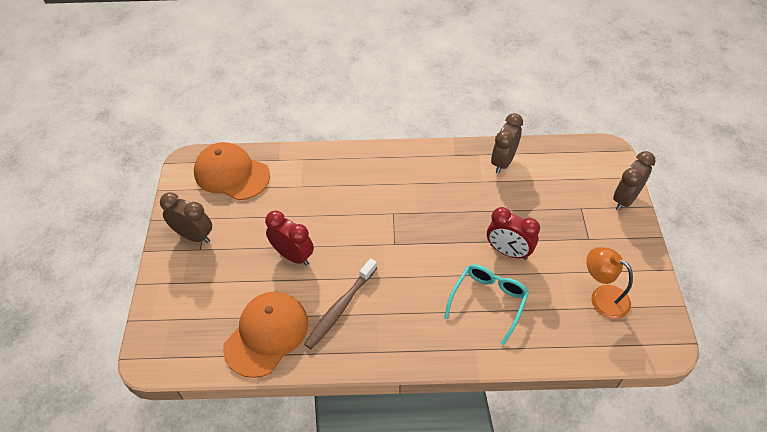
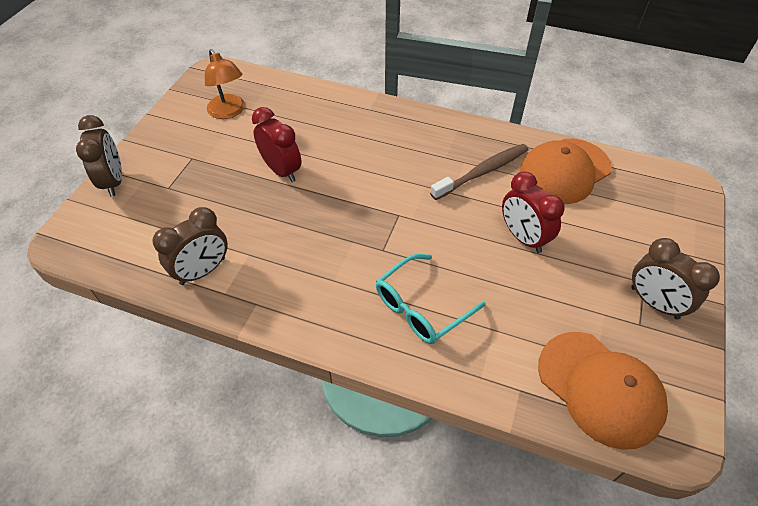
camera: 160 degrees left, 0 degrees up
turquoise glasses [444,264,529,345] -> turquoise glasses moved to [376,254,486,344]
brown clock [613,151,655,211] -> brown clock turned 75 degrees counterclockwise [76,115,122,197]

